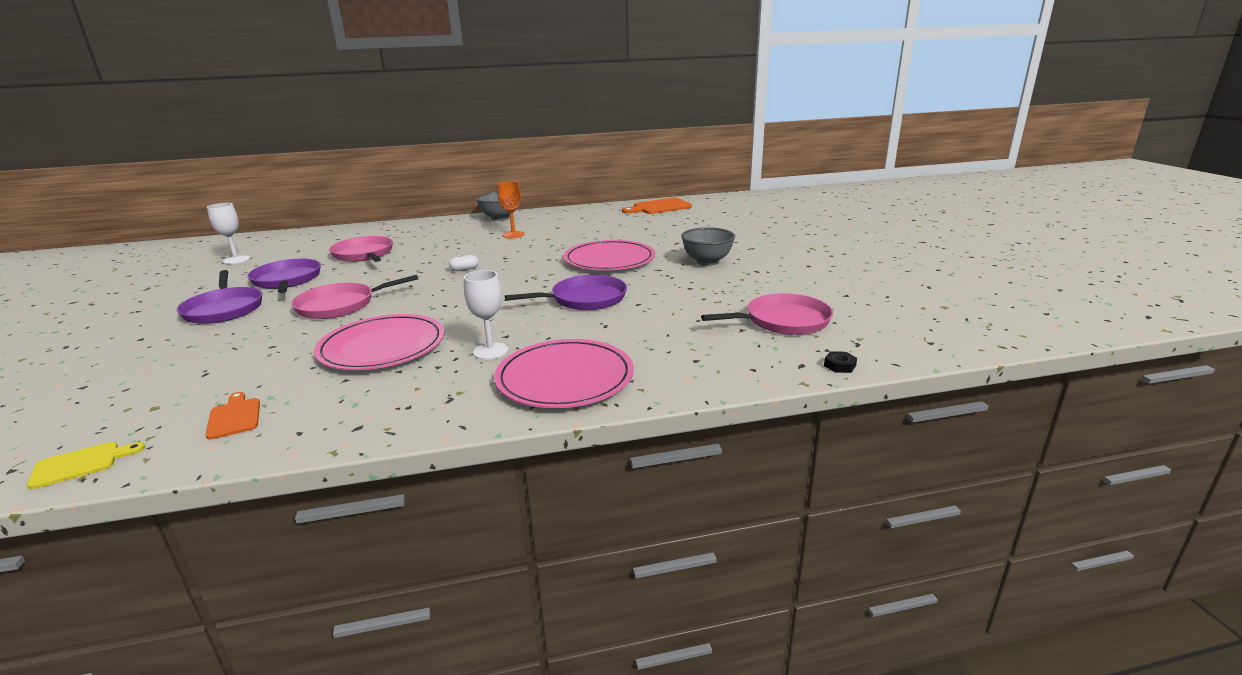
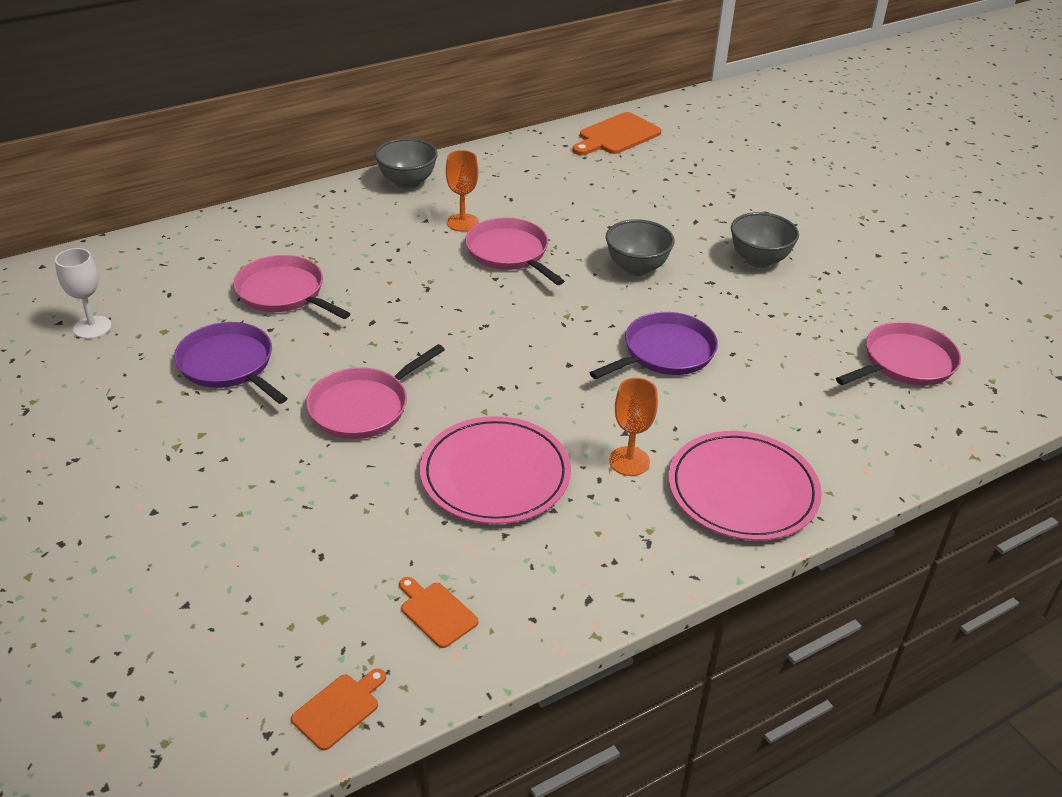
camera: 20 degrees left, 15 degrees up
yellow cutting board [27,442,145,489] -> orange cutting board [291,668,386,750]
purple pan [177,270,262,324] -> none
white capsule [449,255,479,271] -> none
white goblet [464,270,508,360] -> orange goblet [609,378,658,476]
pink plate [563,240,655,271] -> grey bowl [606,219,675,276]
black nut [824,352,857,373] -> none
none -> pink pan [465,218,564,285]

